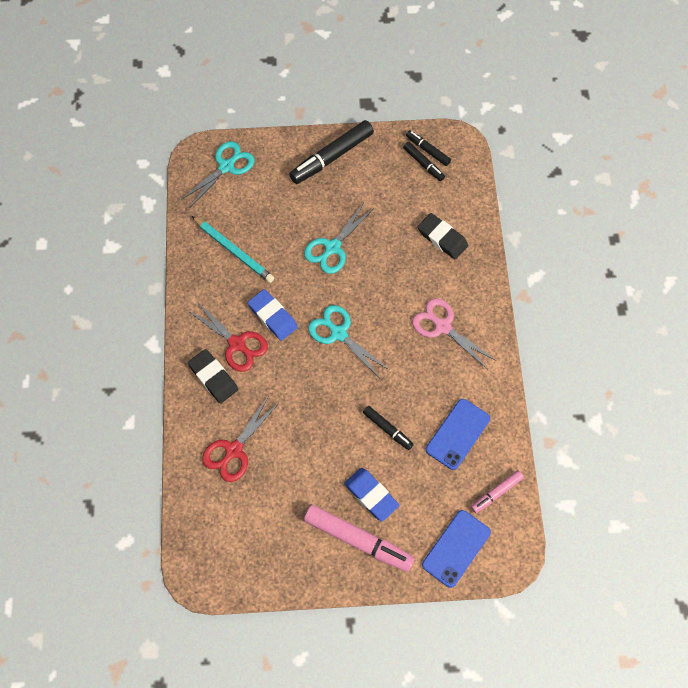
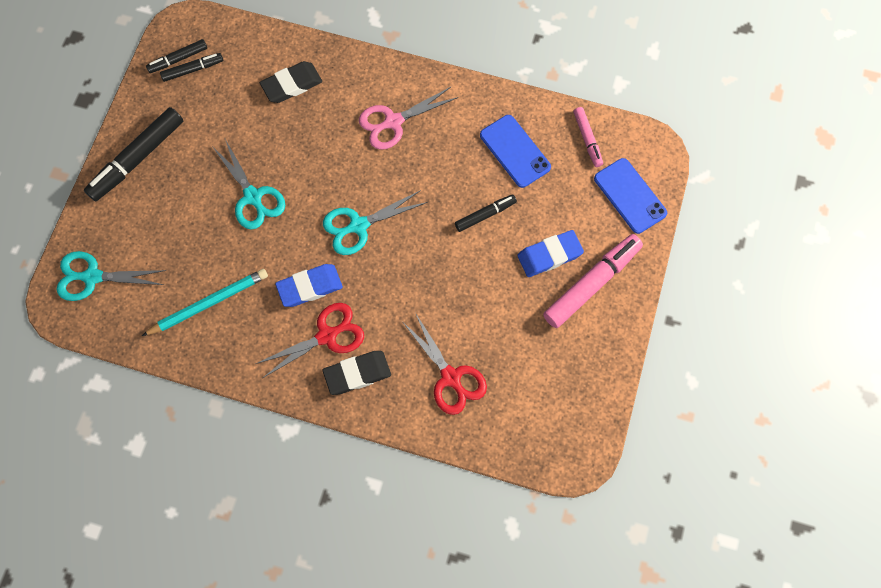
camera: 70 degrees left, 5 degrees up
turquoise scissors [181,141,255,207] -> turquoise scissors turned 60 degrees counterclockwise [56,251,167,301]
black marker [289,120,374,184] -> black marker turned 60 degrees clockwise [84,107,183,201]

